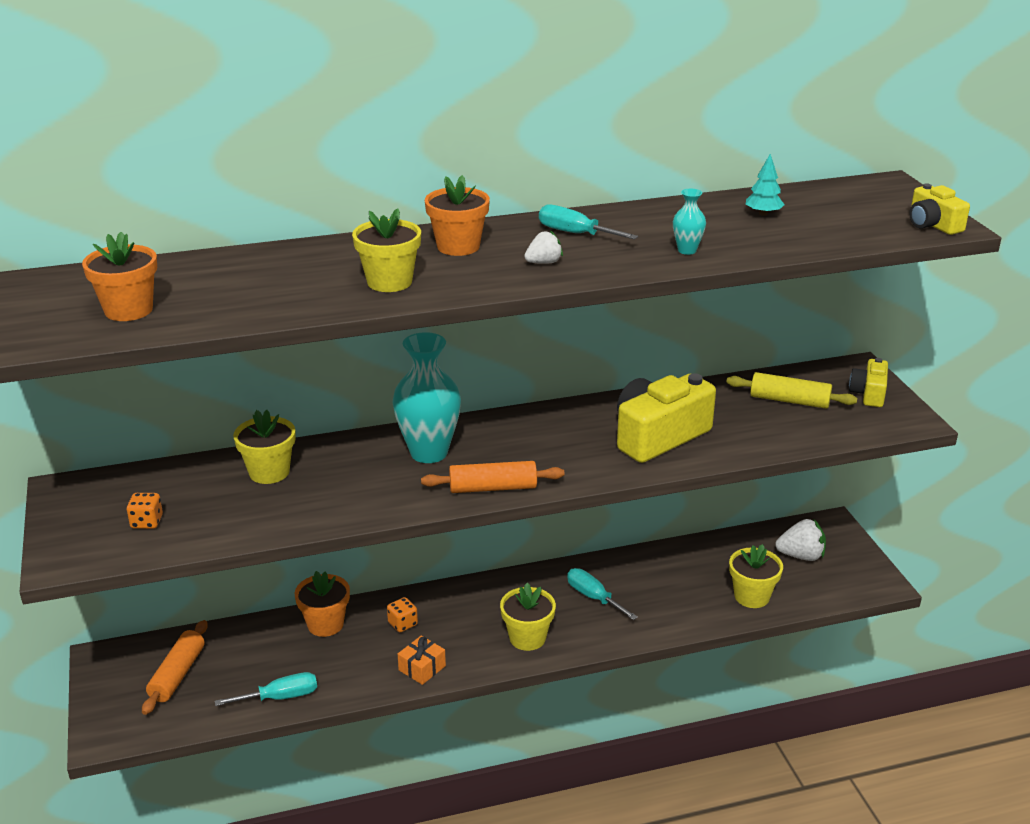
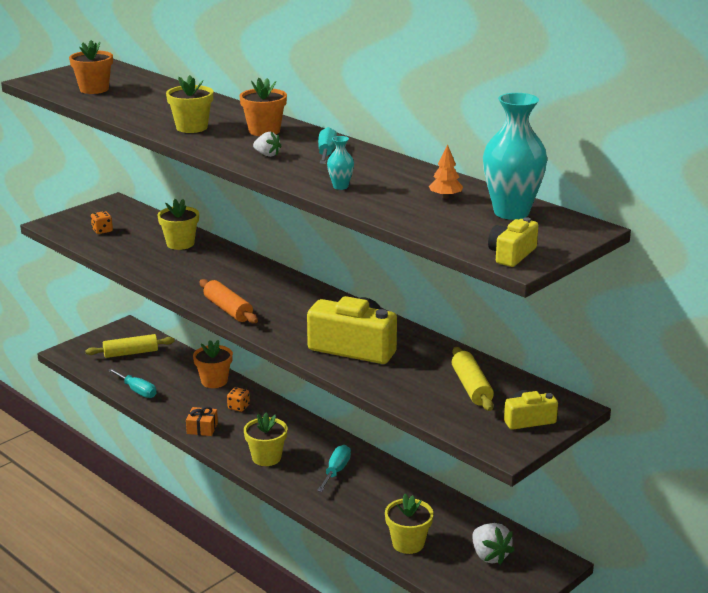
camera: 60 degrees right, 5 degrees down
orange rolling pin [142,620,208,715] -> yellow rolling pin [85,334,175,358]
turquoise vase [393,332,461,463] -> turquoise vase moved to [483,93,547,220]
turquoise tree [746,154,785,216] -> orange tree [429,144,463,199]

